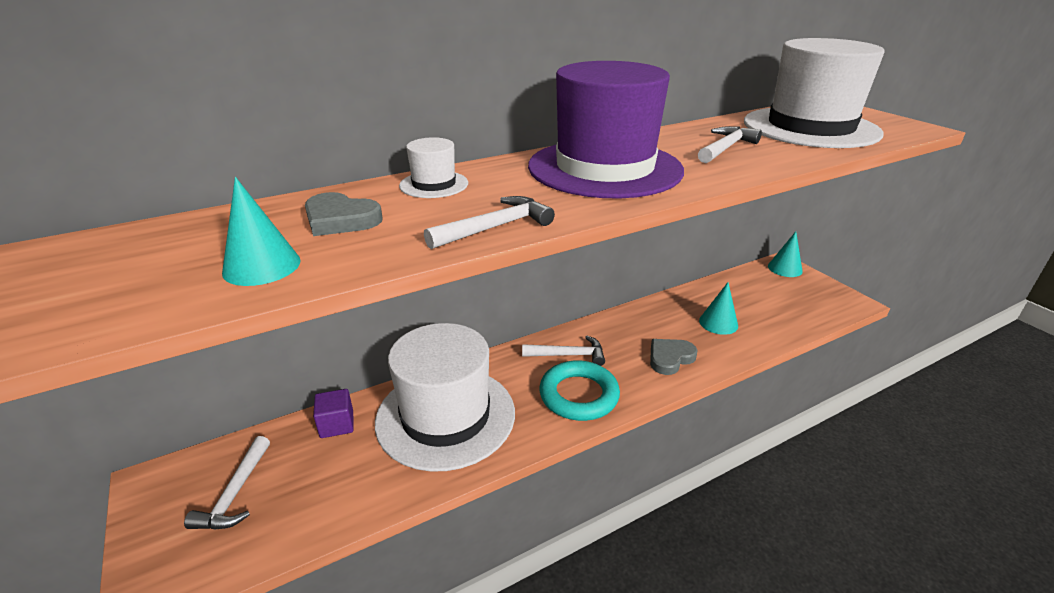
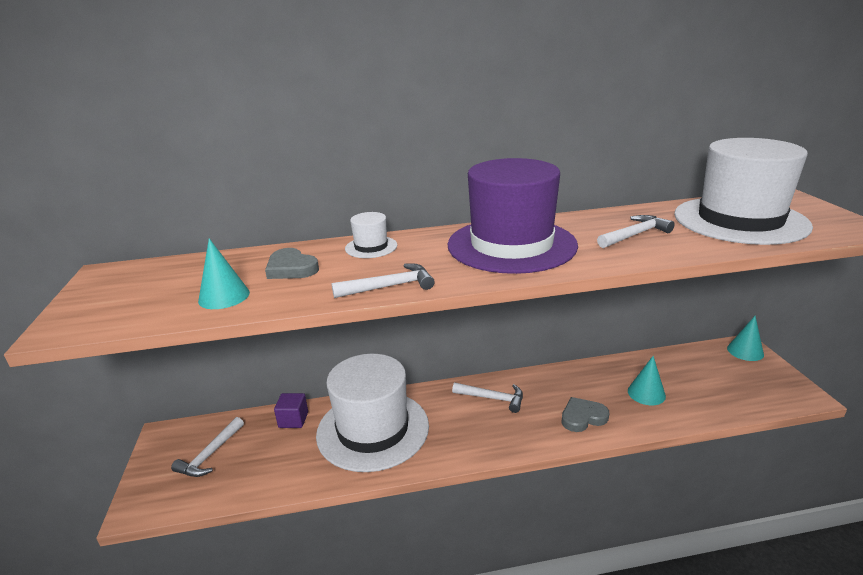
camera: 20 degrees right, 5 degrees down
turquoise ring [539,360,620,421] -> none

